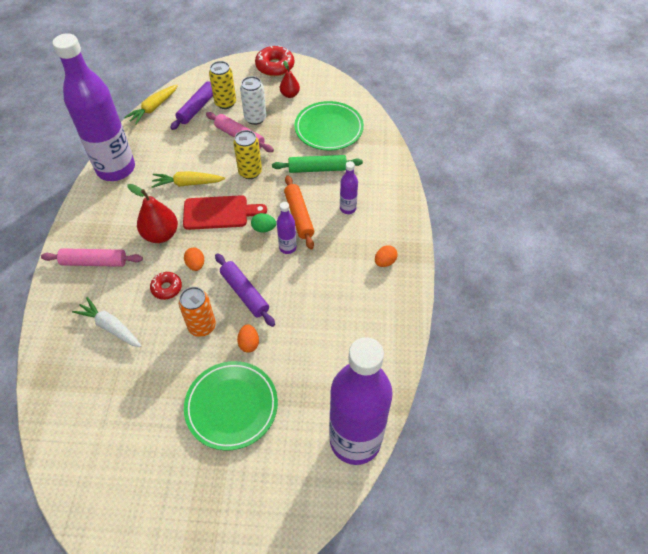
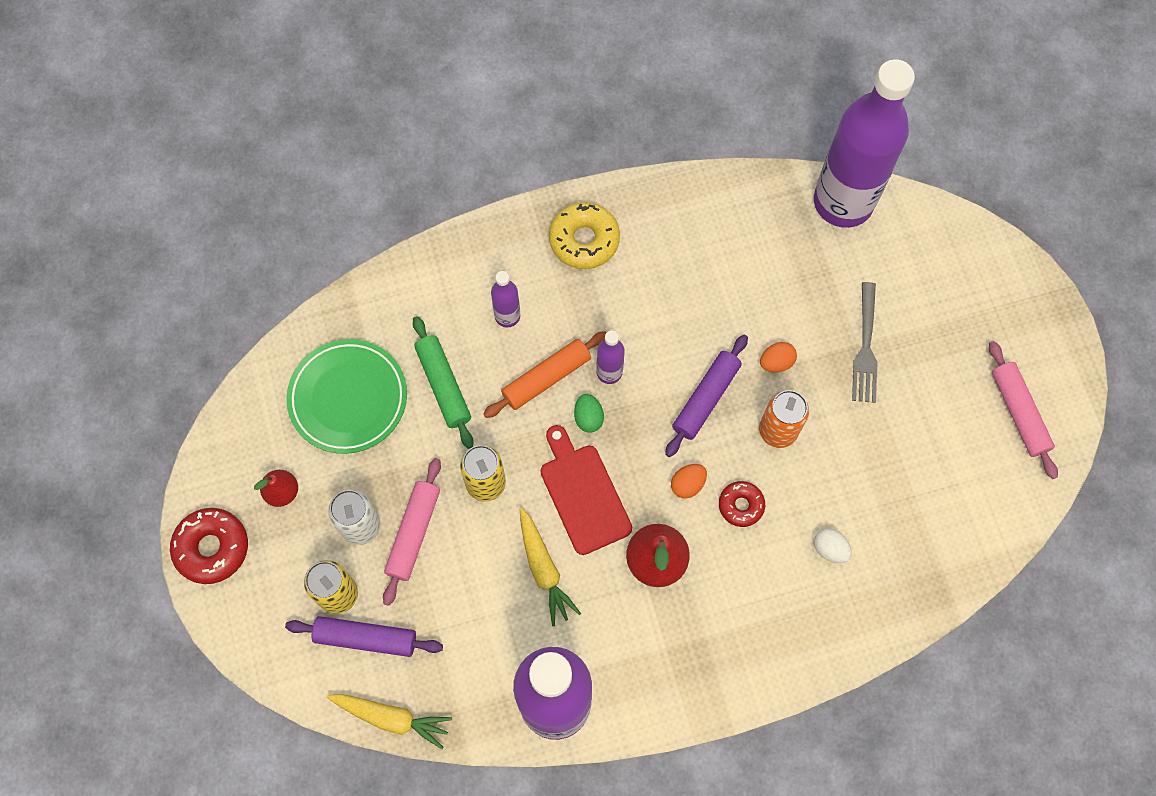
camera: 110 degrees left, 15 degrees up
pink rolling pin [41,248,143,267] -> pink rolling pin moved to [989,341,1058,479]
white carrot [72,297,142,347] -> white egg [814,528,852,563]
green plate [184,361,278,450] -> grey fork [852,282,878,403]
orange egg [375,245,398,267] -> yellow donut [549,202,620,269]

